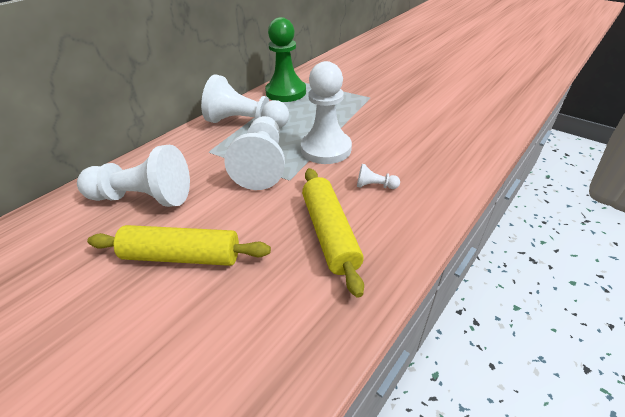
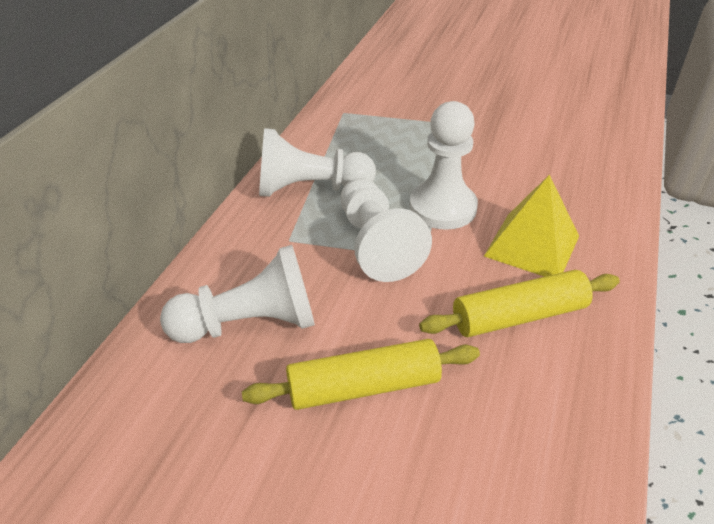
camera: 20 degrees left, 0 degrees up
green pawn [265,17,306,102] -> none
yellow rolling pin [302,168,364,298] -> yellow rolling pin turned 75 degrees counterclockwise [419,270,620,337]
white pawn [357,164,400,189] -> yellow pyramid [484,175,579,277]

